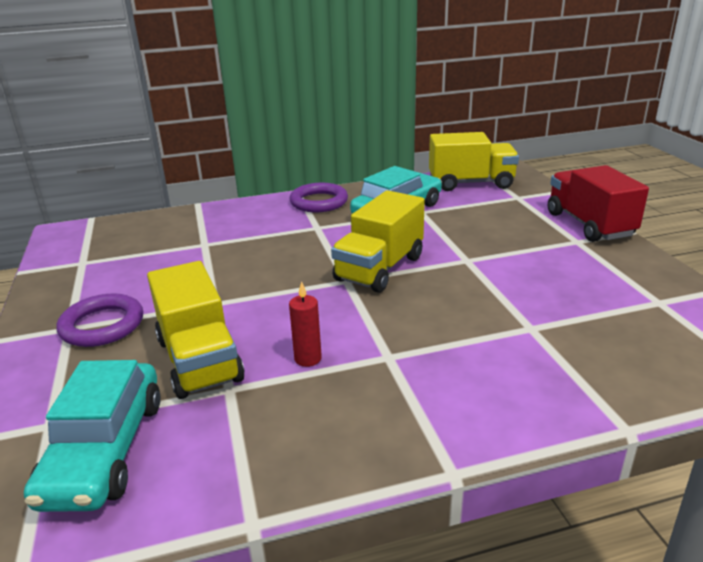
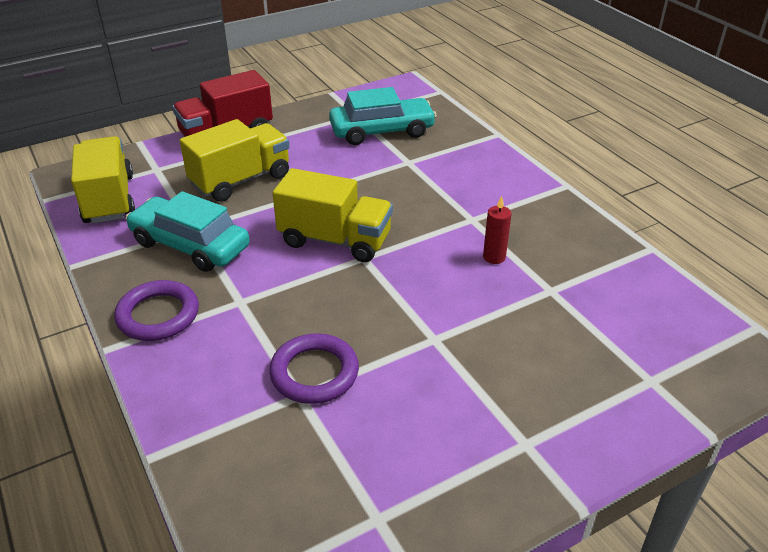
camera: 105 degrees left, 10 degrees up
turquoise car [24,360,161,512] -> turquoise car moved to [329,87,437,145]
purple ring [57,293,143,347] -> purple ring moved to [269,333,359,404]
yellow truck [147,261,245,399] -> yellow truck moved to [180,119,290,202]

